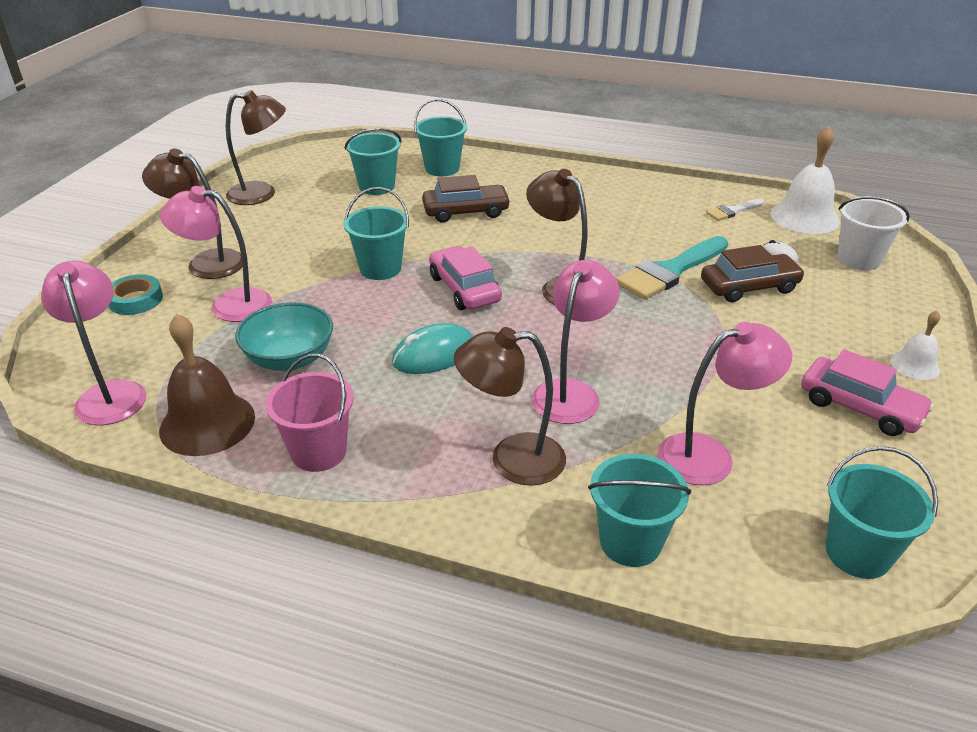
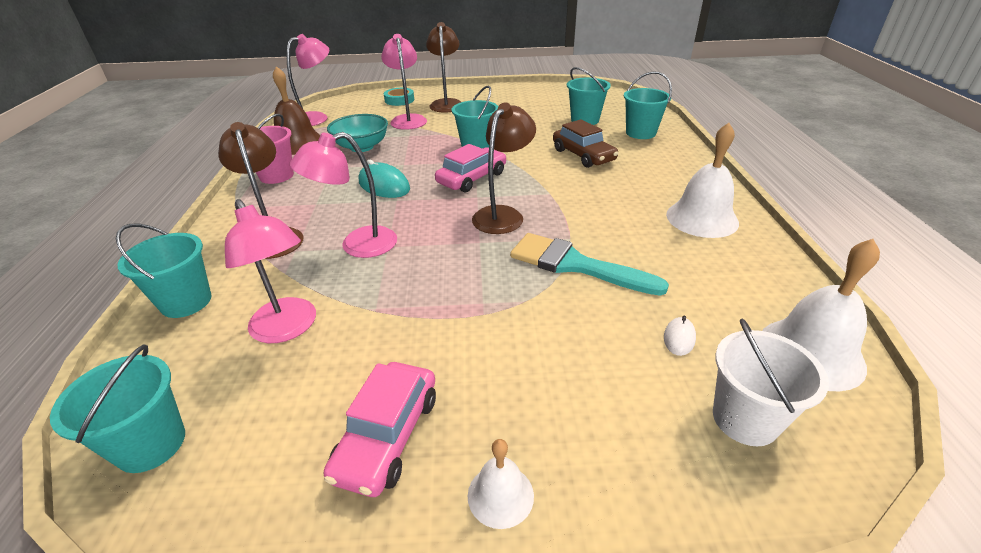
camera: 70 degrees right, 0 degrees up
brown lamp [226,90,286,205] -> none
pink lamp [532,260,620,424] -> pink lamp turned 150 degrees clockwise [290,132,397,258]
brown car [701,245,805,302] -> none
white brush [706,199,764,221] -> none
none -> white bell [666,123,739,238]

